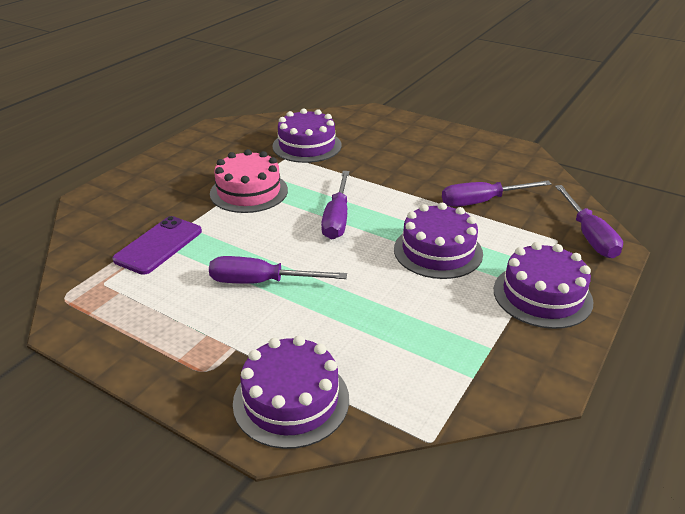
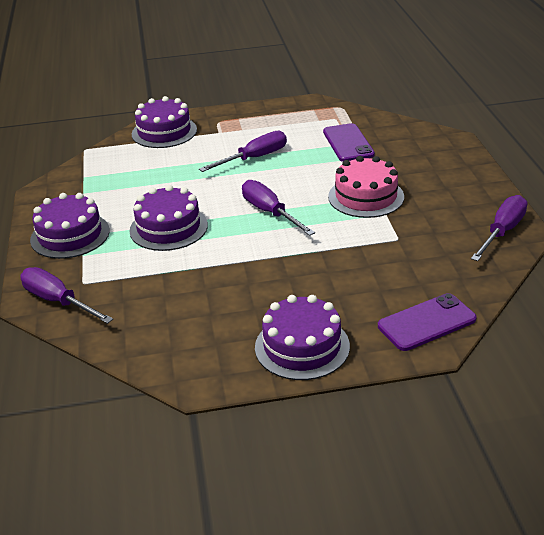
camera: 140 degrees right, 0 degrees up
purple cake [272,108,342,163] -> purple cake moved to [255,295,350,380]
purple screwdriver [442,180,552,207] -> purple screwdriver moved to [471,195,528,261]
none -> purple phone [378,293,477,351]

